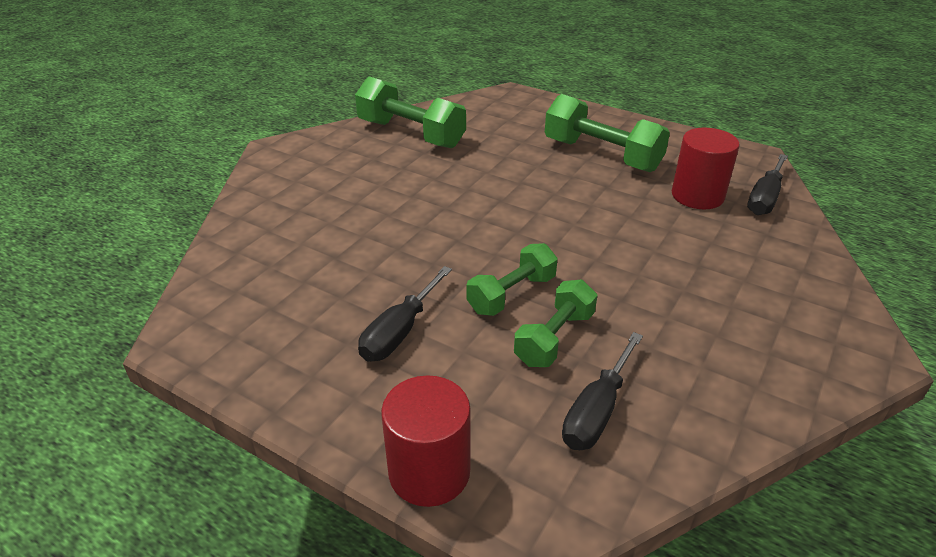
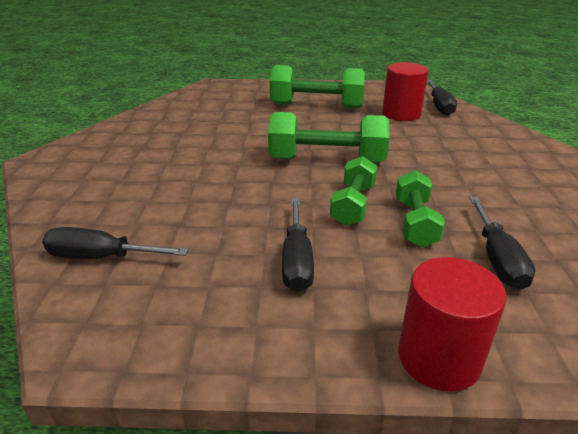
camera: 30 degrees left, 5 degrees down
green dumbbell [355,76,466,148] -> green dumbbell moved to [268,112,389,163]
none -> black screwdriver [42,227,189,259]

